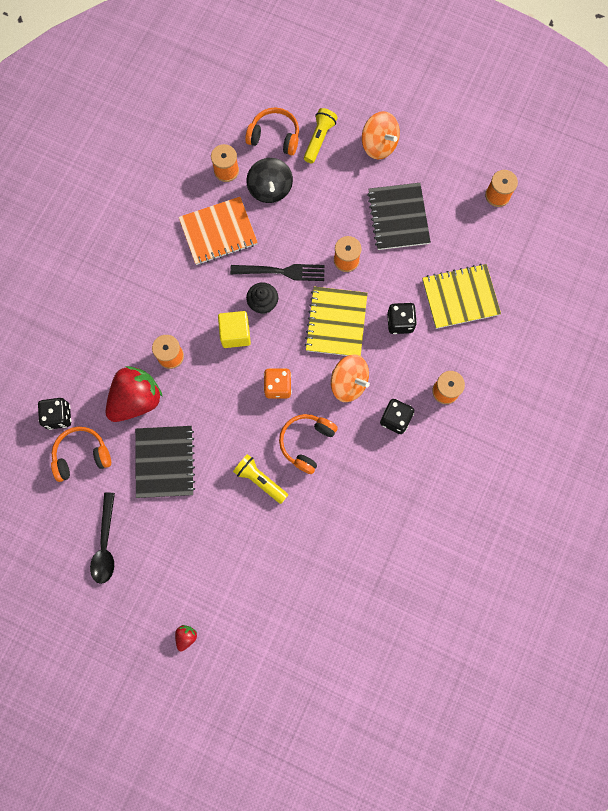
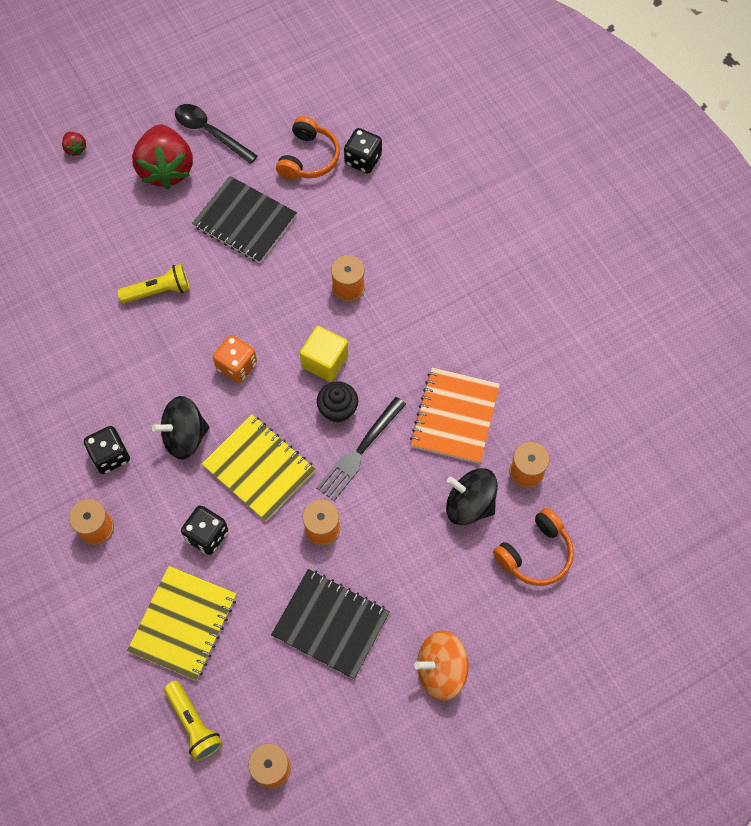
camera: 125 degrees right, 10 degrees down
red strawberry [105,366,163,422] -> red strawberry moved to [132,124,193,189]
orange headphones [279,414,338,474] -> none
yellow flashlight [304,108,338,163] -> yellow flashlight moved to [164,680,223,761]
orange spinning top [331,354,370,402] -> black spinning top [152,396,210,459]

